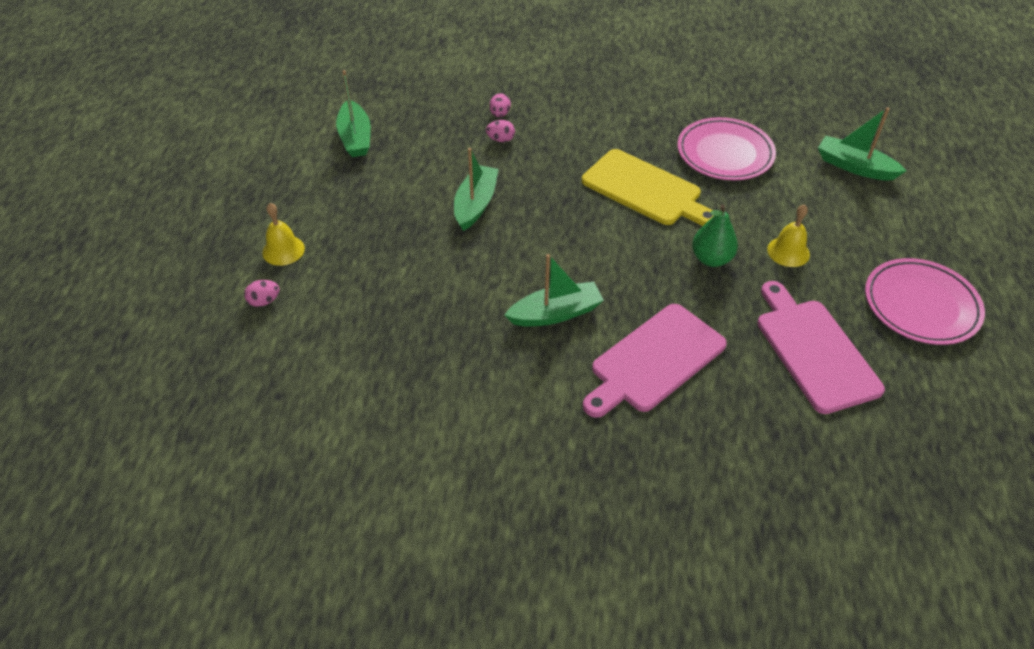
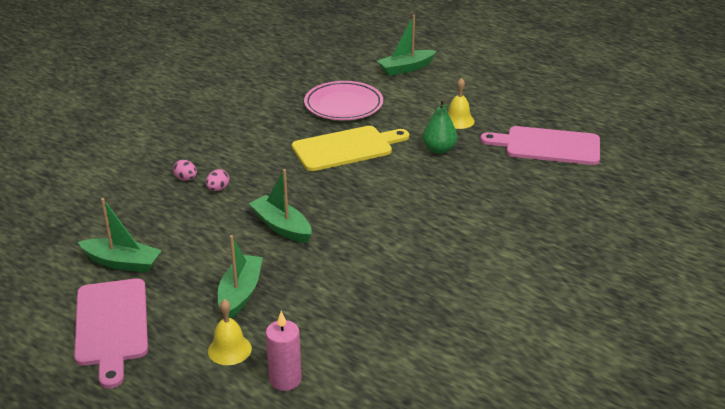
camera: 60 degrees left, 15 degrees down
pink egg [244,280,280,307] -> pink candle [266,311,302,391]
green boat [505,254,604,326] -> green boat moved to [218,235,263,318]
pink cutting board [583,304,727,418] -> pink cutting board moved to [74,278,148,389]
pink plate [865,258,985,345] -> none

